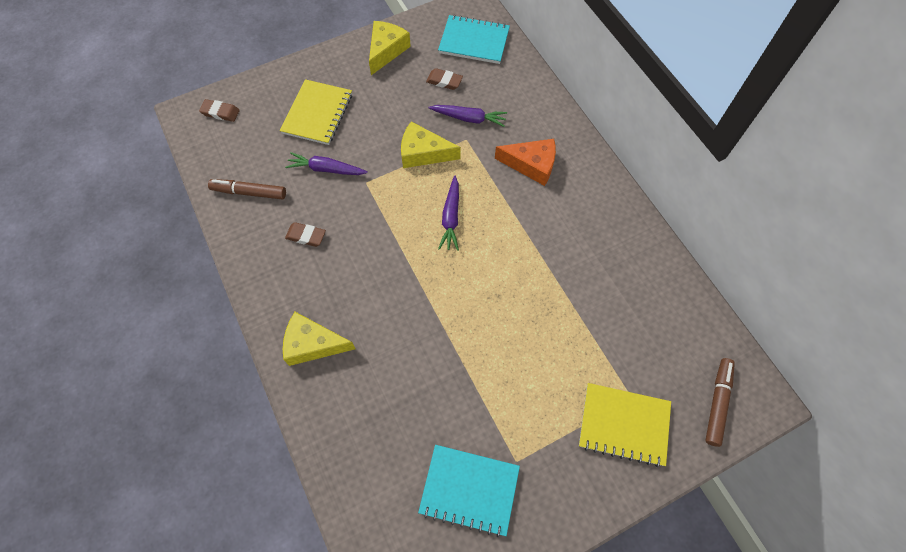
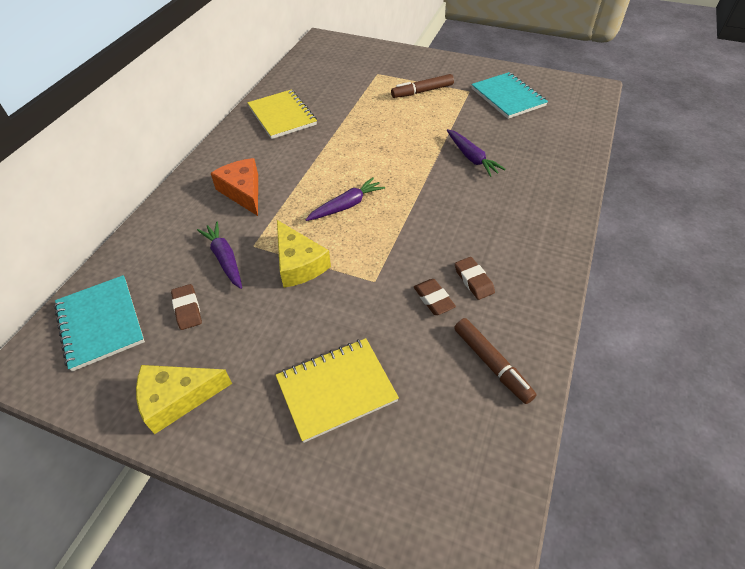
camera: 130 degrees left, 15 degrees down
brown eraser [199,99,240,122] -> brown eraser moved to [414,279,456,315]
yellow cheese [283,312,356,366] -> none
purple carrot [285,152,368,175] -> purple carrot moved to [447,129,506,177]
yellow notebook [579,383,671,467] -> yellow notebook moved to [247,89,317,139]
brown marker [705,358,735,447] -> brown marker moved to [391,74,454,98]

